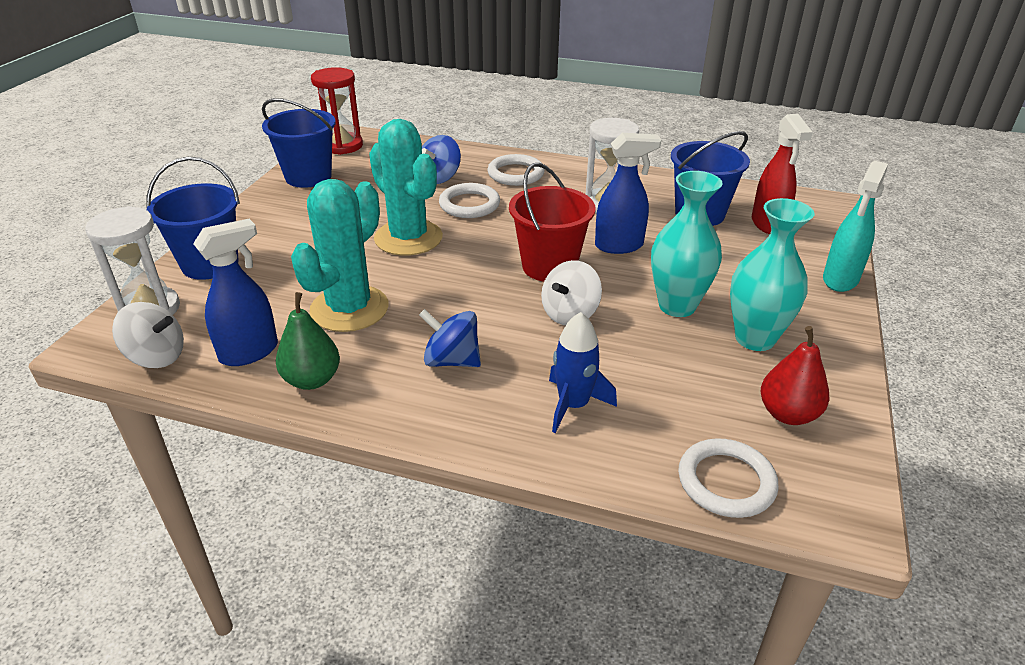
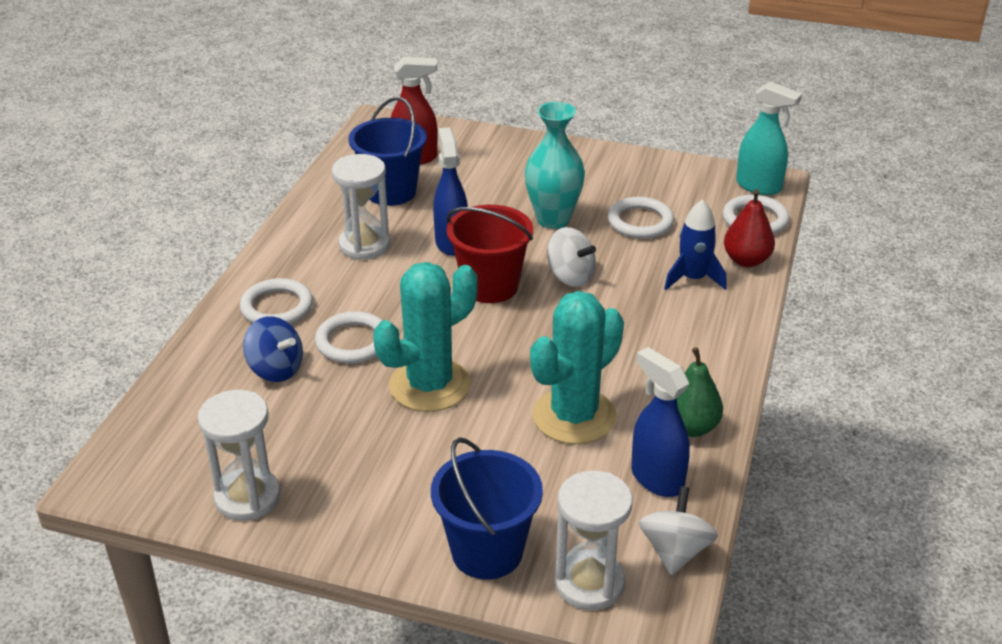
camera: 90 degrees left, 0 degrees up
blue bucket [262,98,336,188] -> white hourglass [198,390,281,521]
turquoise cactus [291,179,388,332] -> turquoise cactus turned 75 degrees counterclockwise [530,291,624,444]
red hourglass [311,67,363,155] -> none
blue spinning top [419,309,481,367] -> none
turquoise vase [730,198,814,351] -> none
red pear [761,326,830,425] -> red pear moved to [724,189,775,267]
turquoise spray bottle [823,161,888,292] -> turquoise spray bottle moved to [736,82,802,195]
none -> white ring [608,197,674,239]

